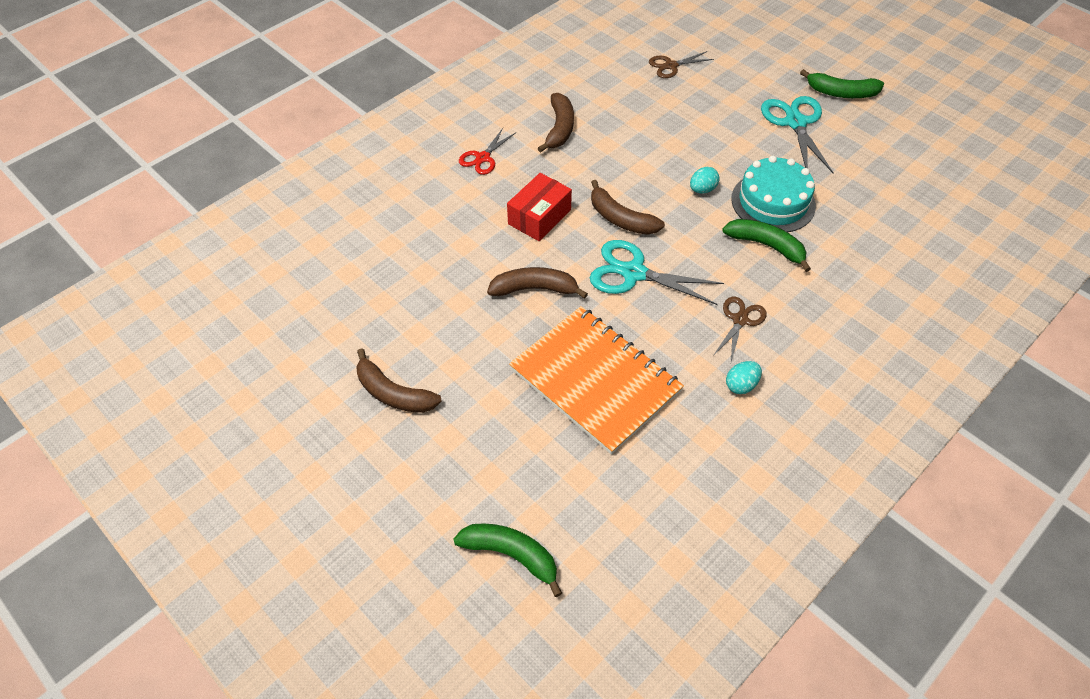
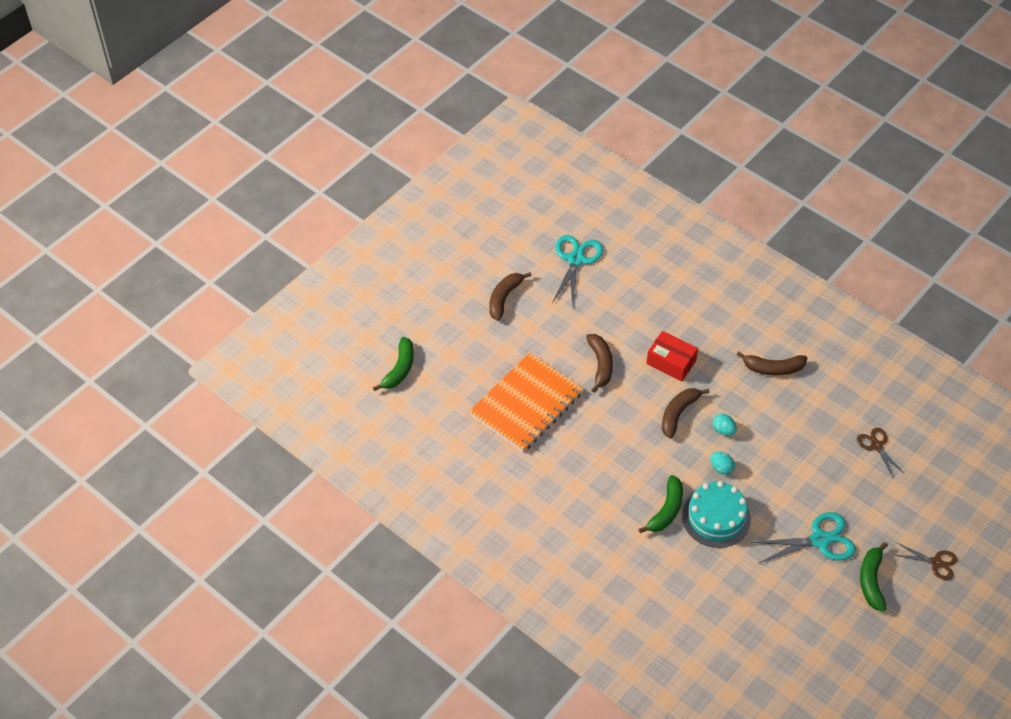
camera: 85 degrees right, 0 degrees up
red scissors [459,128,515,175] -> none
turquoise scissors [590,240,724,305] -> turquoise scissors moved to [552,235,603,306]
brown scissors [713,297,767,362] -> brown scissors moved to [896,543,957,580]
turquoise egg [726,361,762,394] -> turquoise egg moved to [713,414,737,436]

